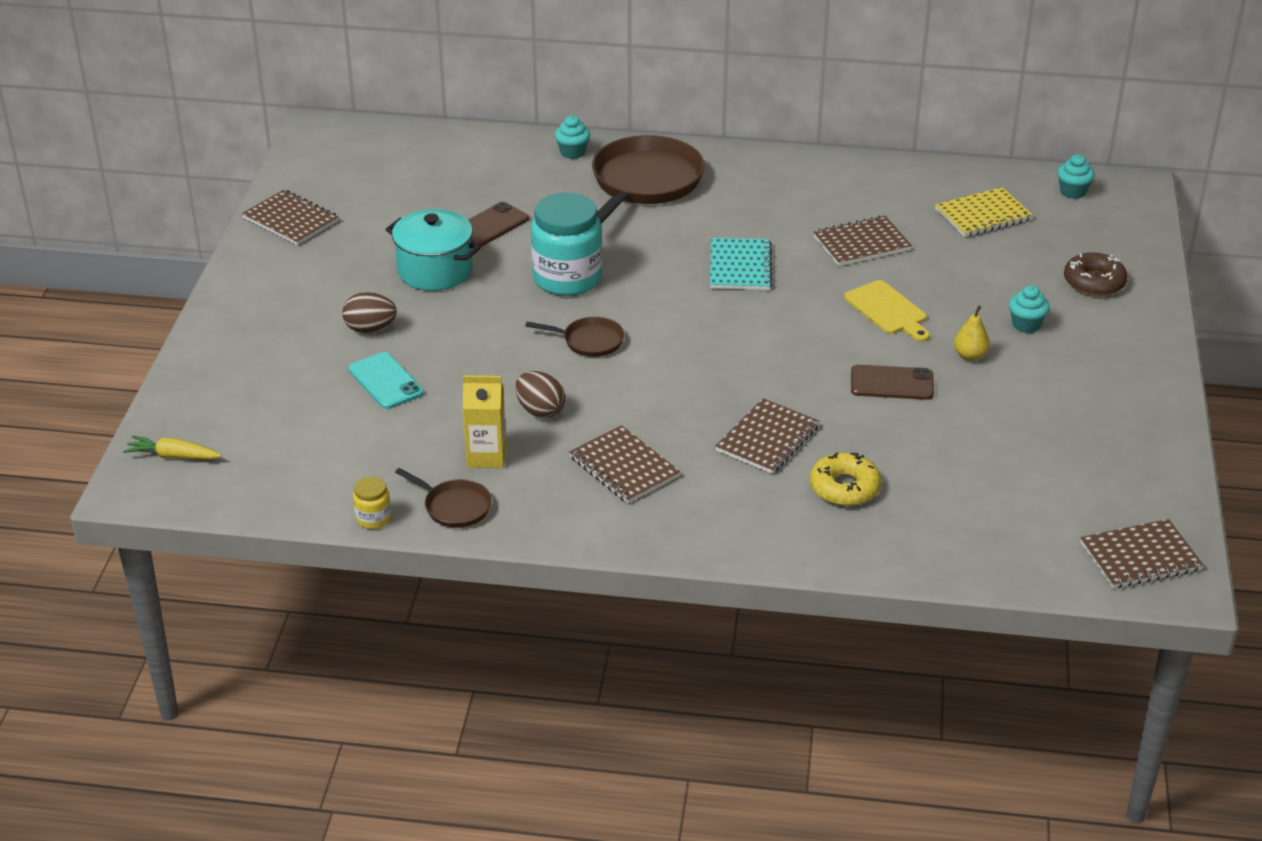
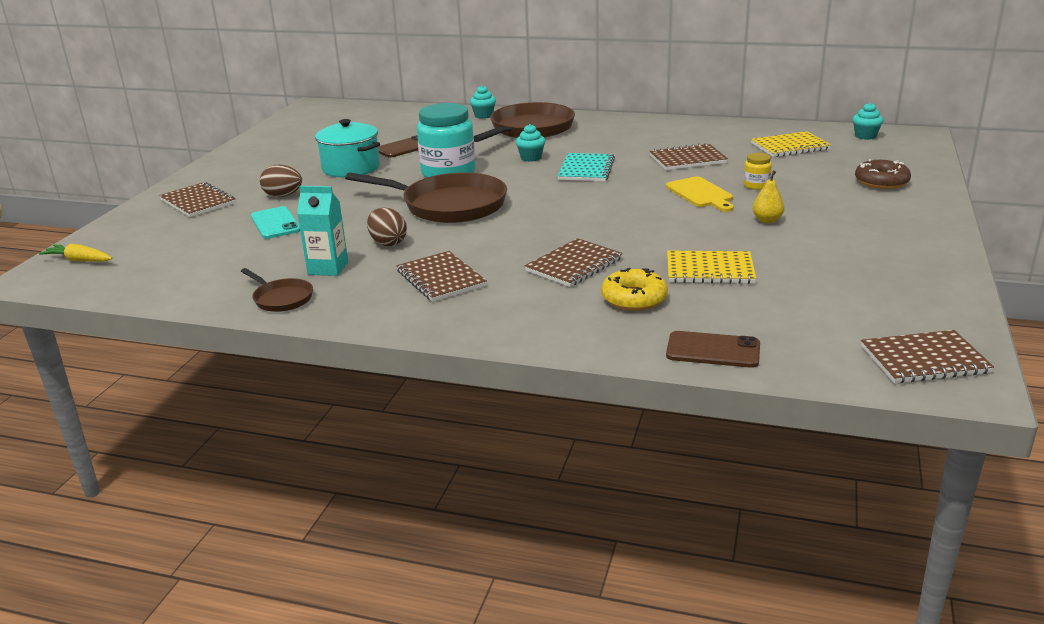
camera: 10 degrees right, 10 degrees down
brown notebook [242,190,339,245] -> brown notebook moved to [159,182,236,217]
yellow jar [353,477,391,529] -> yellow jar moved to [744,153,772,190]
yellow carton [463,375,506,468] -> turquoise carton [297,186,348,276]
brown pan [525,317,624,357] -> brown pan [345,172,507,223], size x2.09
brown phone [851,365,934,400] -> brown phone moved to [666,331,760,368]
turquoise cupcake [1009,285,1050,333] -> turquoise cupcake moved to [516,124,545,162]
none -> yellow notebook [667,251,756,284]

